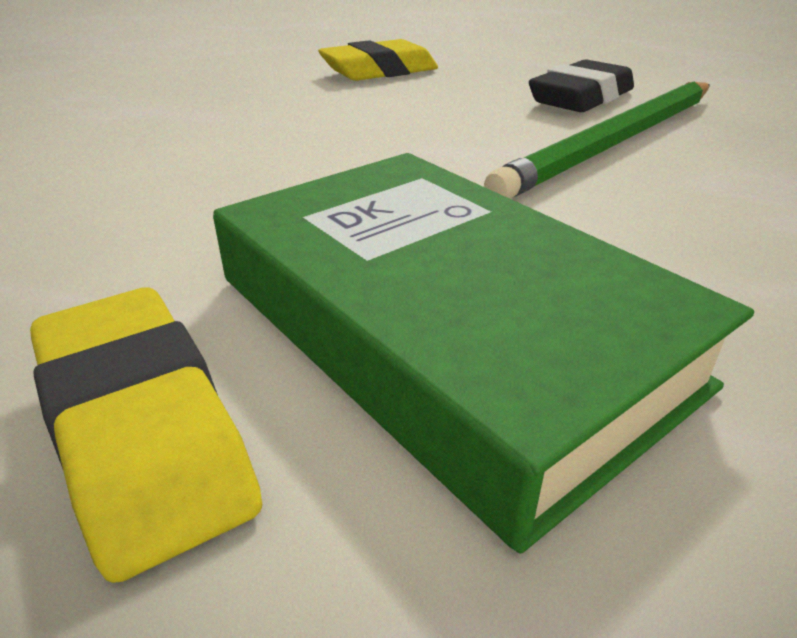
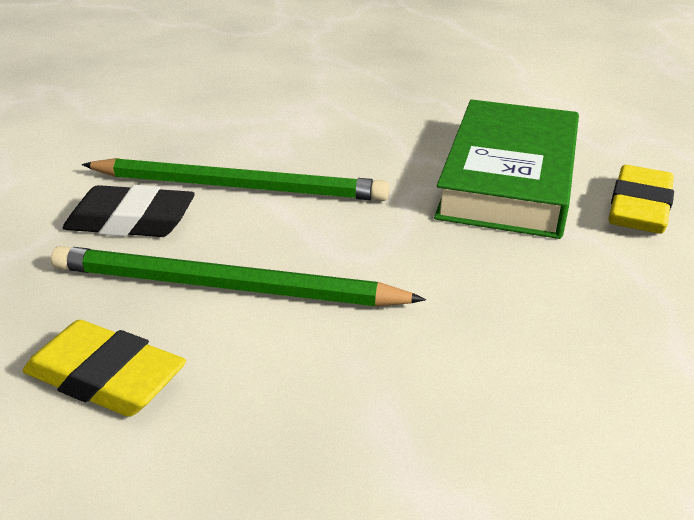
camera: 125 degrees left, 0 degrees up
none -> green pencil [51,246,426,306]

